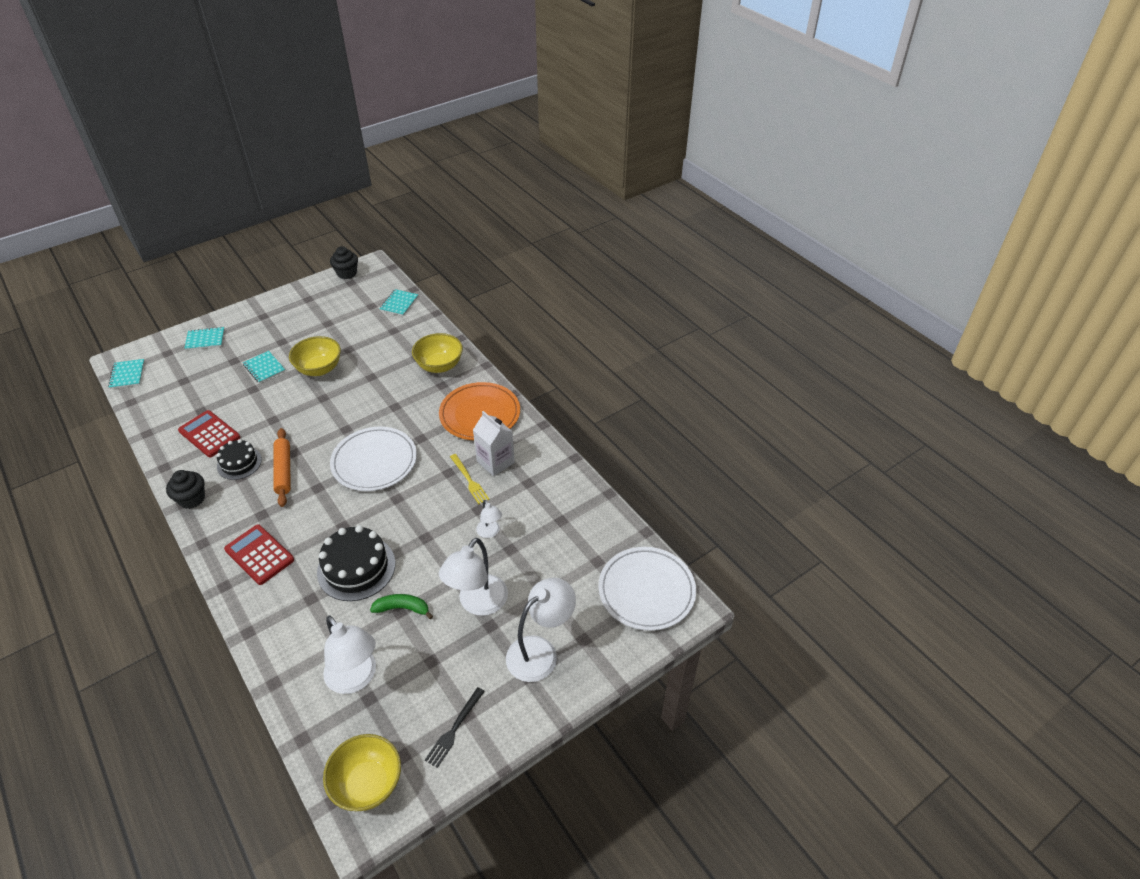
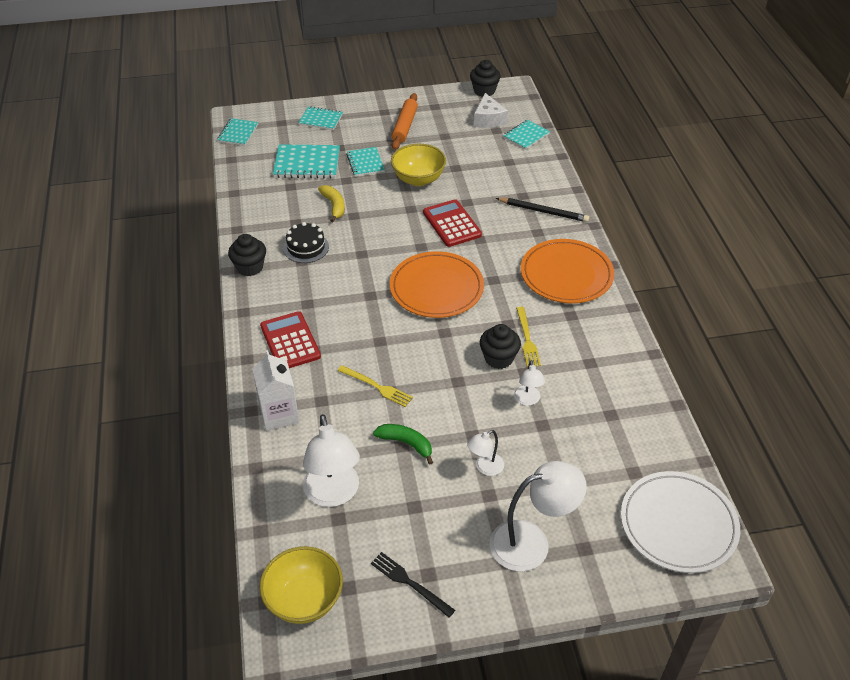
camera: 25 degrees right, 0 degrees up
red calculator [178,410,240,457] -> red calculator moved to [423,199,482,247]
orange rolling pin [274,428,291,507] -> orange rolling pin moved to [392,93,418,150]
black cake [317,525,395,601] -> yellow fork [337,365,413,407]
white plate [330,427,417,491] -> orange plate [390,251,484,318]
yellow bowl [412,333,463,373] -> black pencil [496,198,589,222]
black fork [425,687,485,768] -> black fork turned 75 degrees clockwise [371,552,455,618]
white lamp [439,538,508,616] -> white lamp [467,430,504,476], size x0.51
white carton [473,411,515,476] -> white carton moved to [252,350,299,431]
none -> turquoise notebook [273,144,340,178]
none -> yellow banana [318,185,345,222]
none -> white cheese [474,93,508,128]
none -> black cupcake [480,324,521,369]

